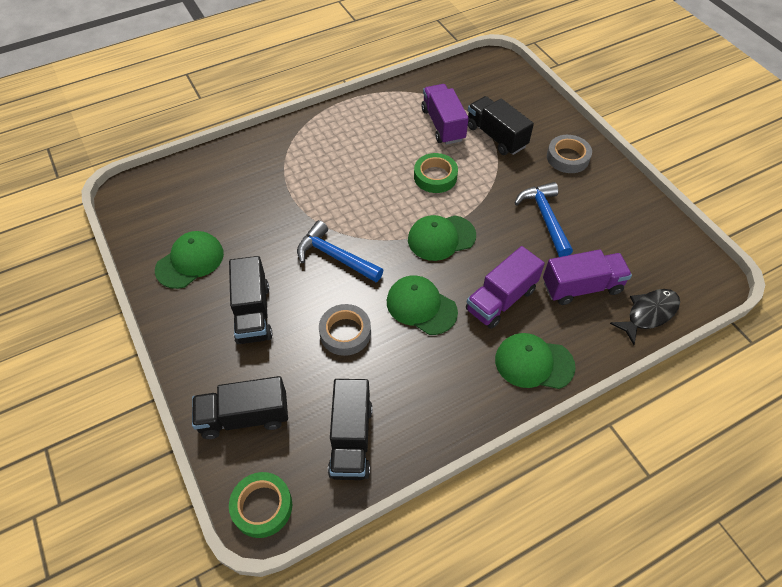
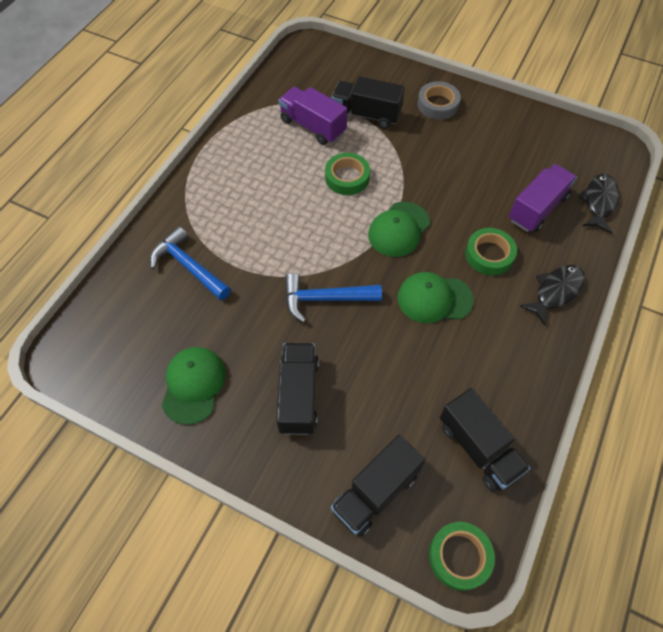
camera: 35 degrees left, 5 degrees up
black truck [229,256,273,344] -> black truck turned 135 degrees counterclockwise [276,343,319,435]
grey tape [319,304,371,356] -> none
purple truck [466,246,545,329] -> green tape [465,228,517,275]
green cap [495,333,576,389] -> black fish [520,265,585,326]
blue hammer [515,182,573,257] -> blue hammer moved to [150,226,231,300]

